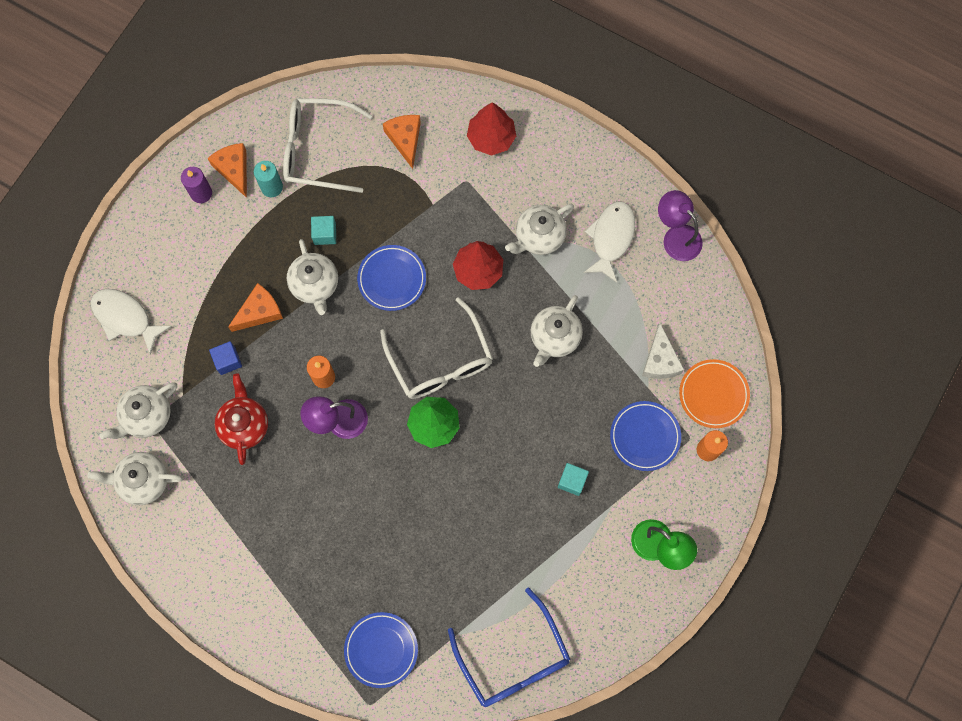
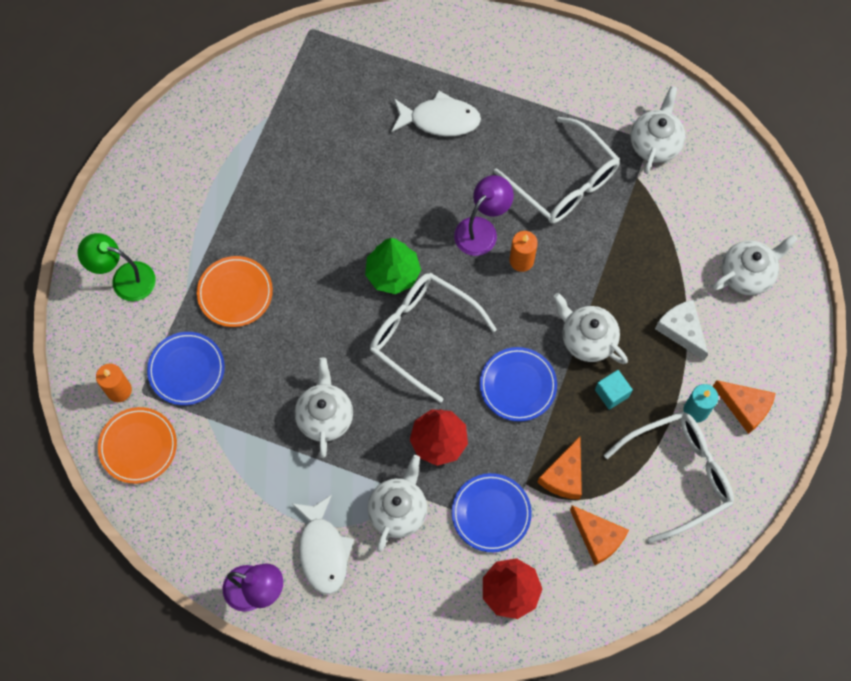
camera: 150 degrees right, 5 degrees down
white teapot [87,452,183,505] -> white teapot moved to [712,235,798,296]
white fish [91,289,172,355] -> white fish moved to [391,90,481,136]
purple candle [181,167,212,203] -> none
blue cube [209,341,242,375] -> none
red teapot [214,374,268,465] -> white glasses [494,117,620,224]
orange cheese [228,283,283,332] -> orange cheese moved to [537,436,582,500]
blue plate [344,612,418,688] -> blue plate moved to [452,473,532,552]
blue glasses [448,588,571,707] -> none
turquoise cube [558,463,589,496] -> orange plate [197,256,273,327]
white cheese [642,323,684,379] -> white cheese moved to [655,300,708,360]

